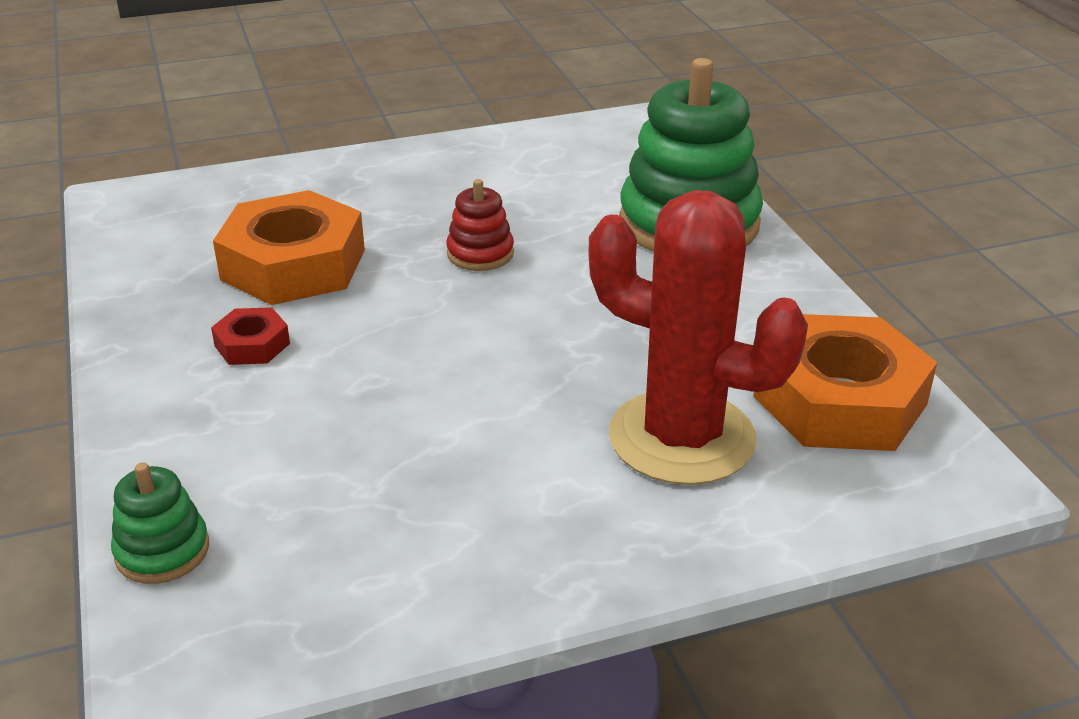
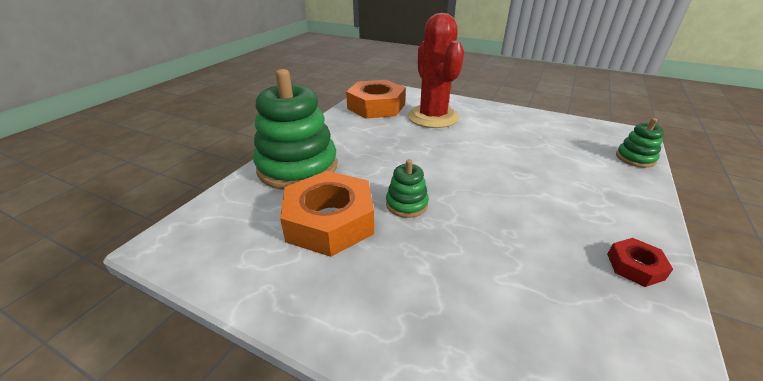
camera: 135 degrees left, 0 degrees up
red nut [211,307,290,365] -> red nut moved to [607,238,673,287]
orange nut [213,190,365,305] -> orange nut moved to [280,171,374,257]
red stacking toy [446,179,514,271] -> green stacking toy [386,159,429,218]

